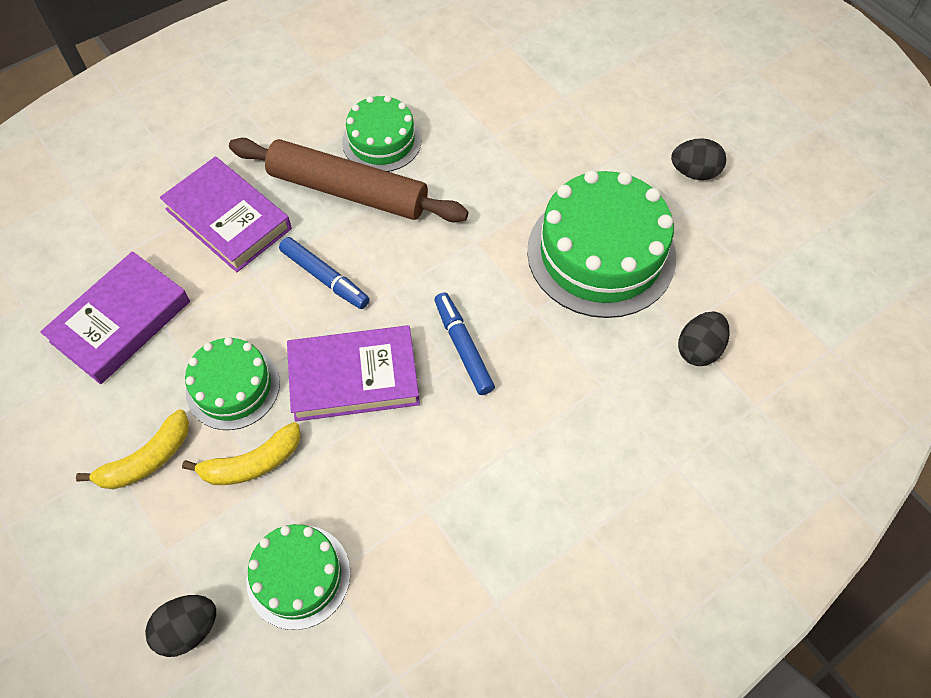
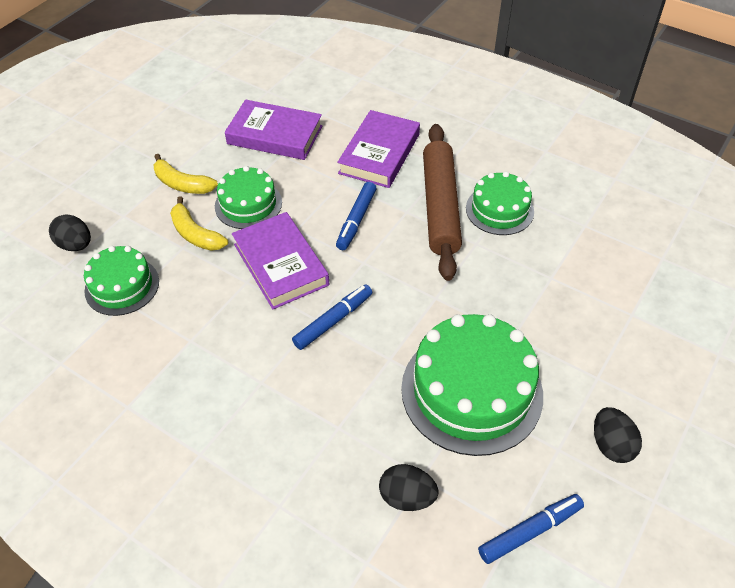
camera: 70 degrees right, 10 degrees down
none -> blue marker [478,494,584,564]

